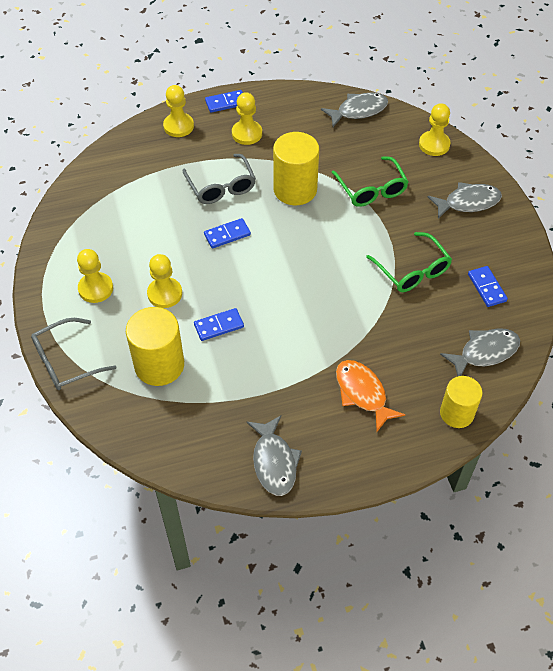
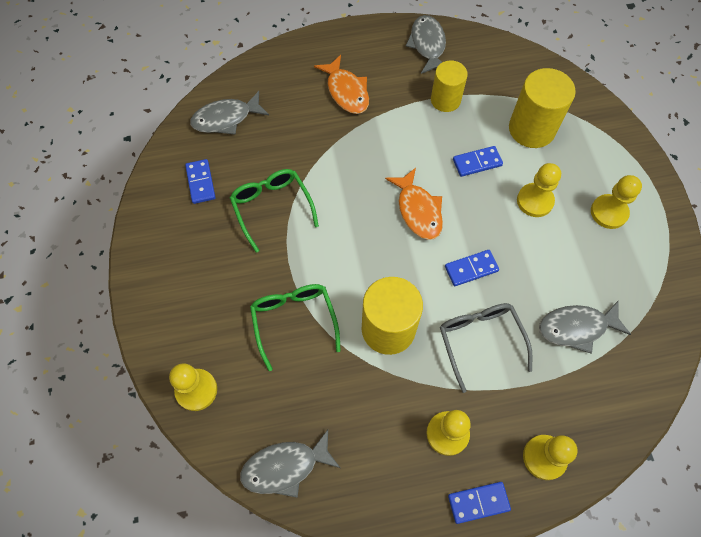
camera: 175 degrees left, 10 degrees up
grey glasses [31,318,116,390] -> none
grey fish [428,182,502,219] -> grey fish moved to [539,300,631,354]
yellow cylinder [440,376,482,428] -> yellow cylinder moved to [431,60,468,112]
none -> orange fish [385,168,443,240]

